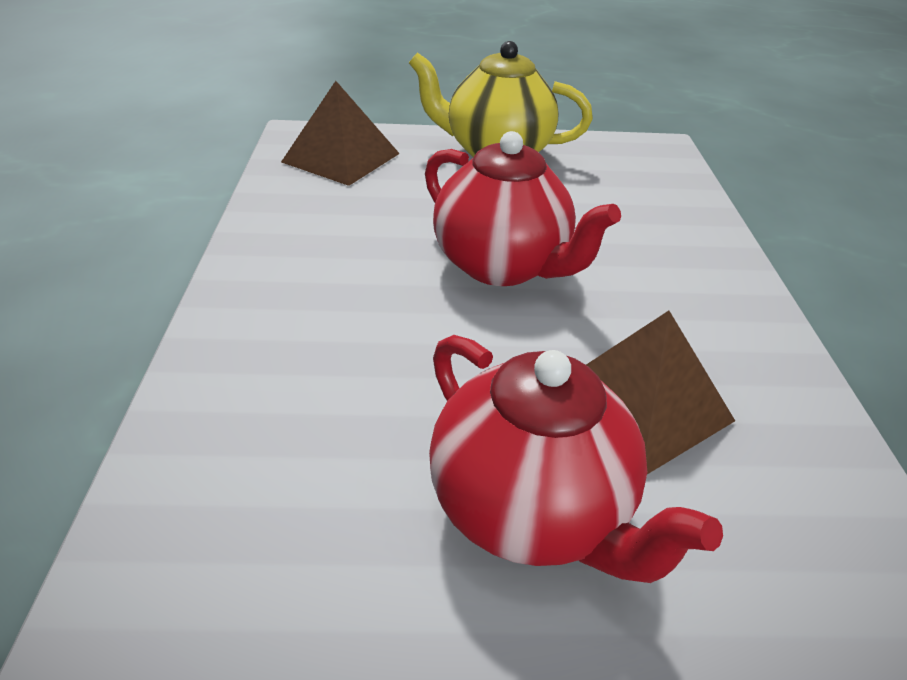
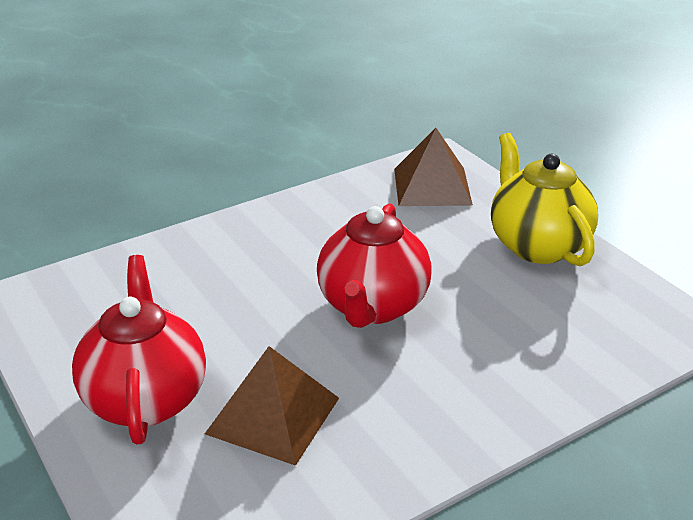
camera: 60 degrees right, 5 degrees down
red teapot [429,335,723,583] -> red teapot turned 150 degrees clockwise [72,255,206,444]

